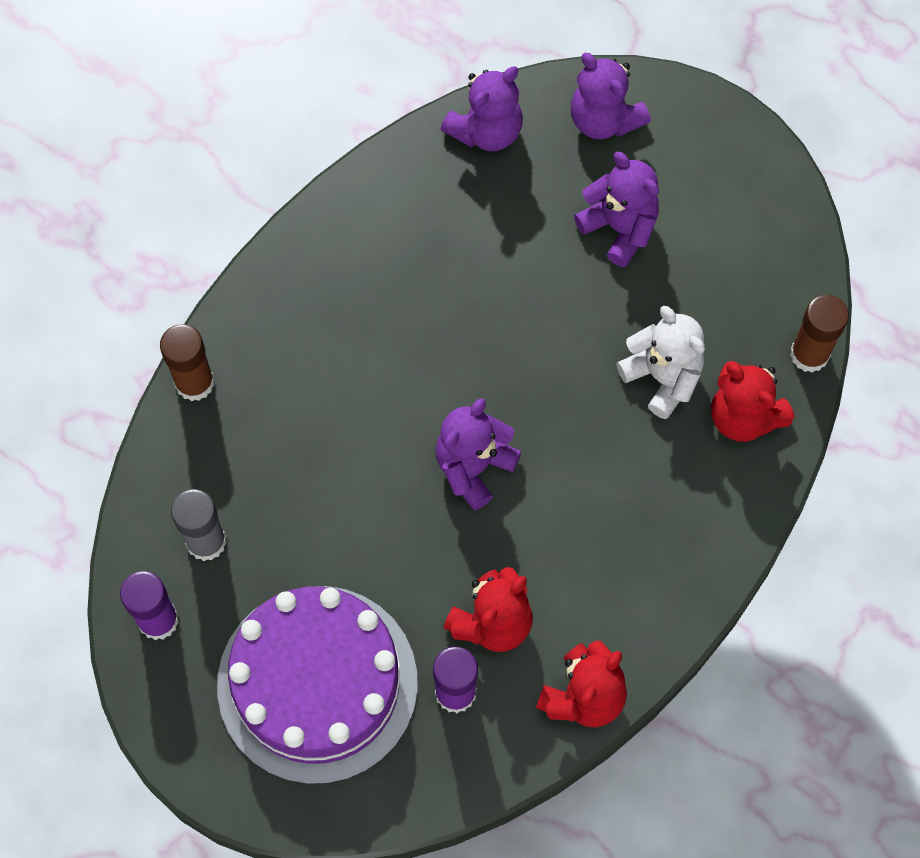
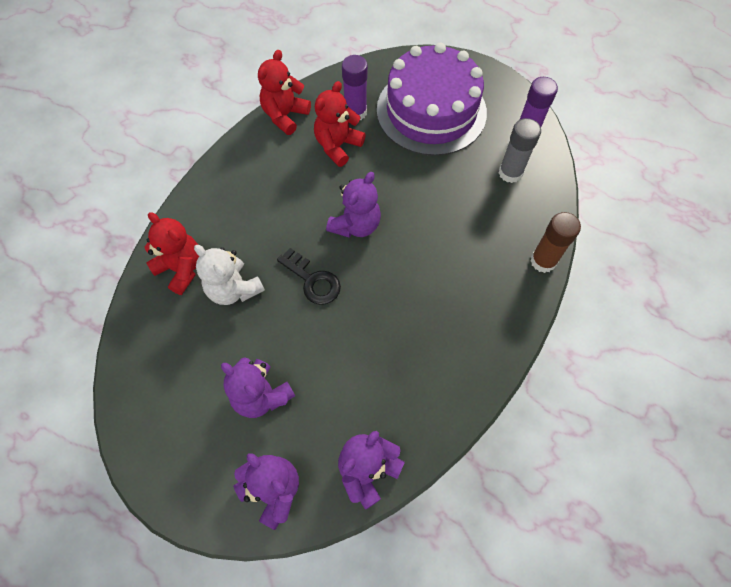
camera: 175 degrees right, 5 degrees down
brown glue stick [790,295,849,373] -> none
none -> black key [277,248,341,305]

